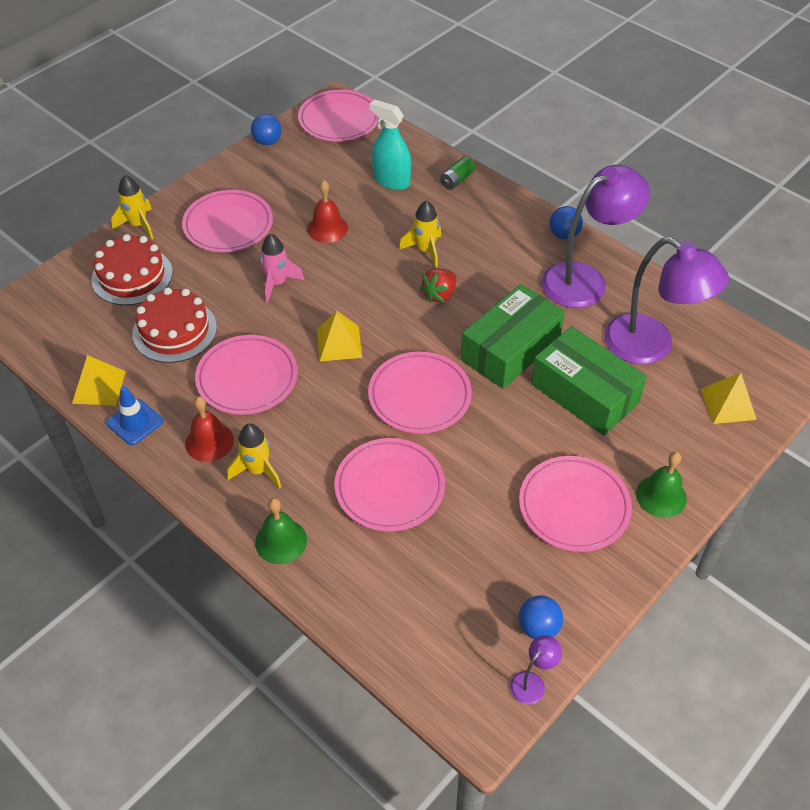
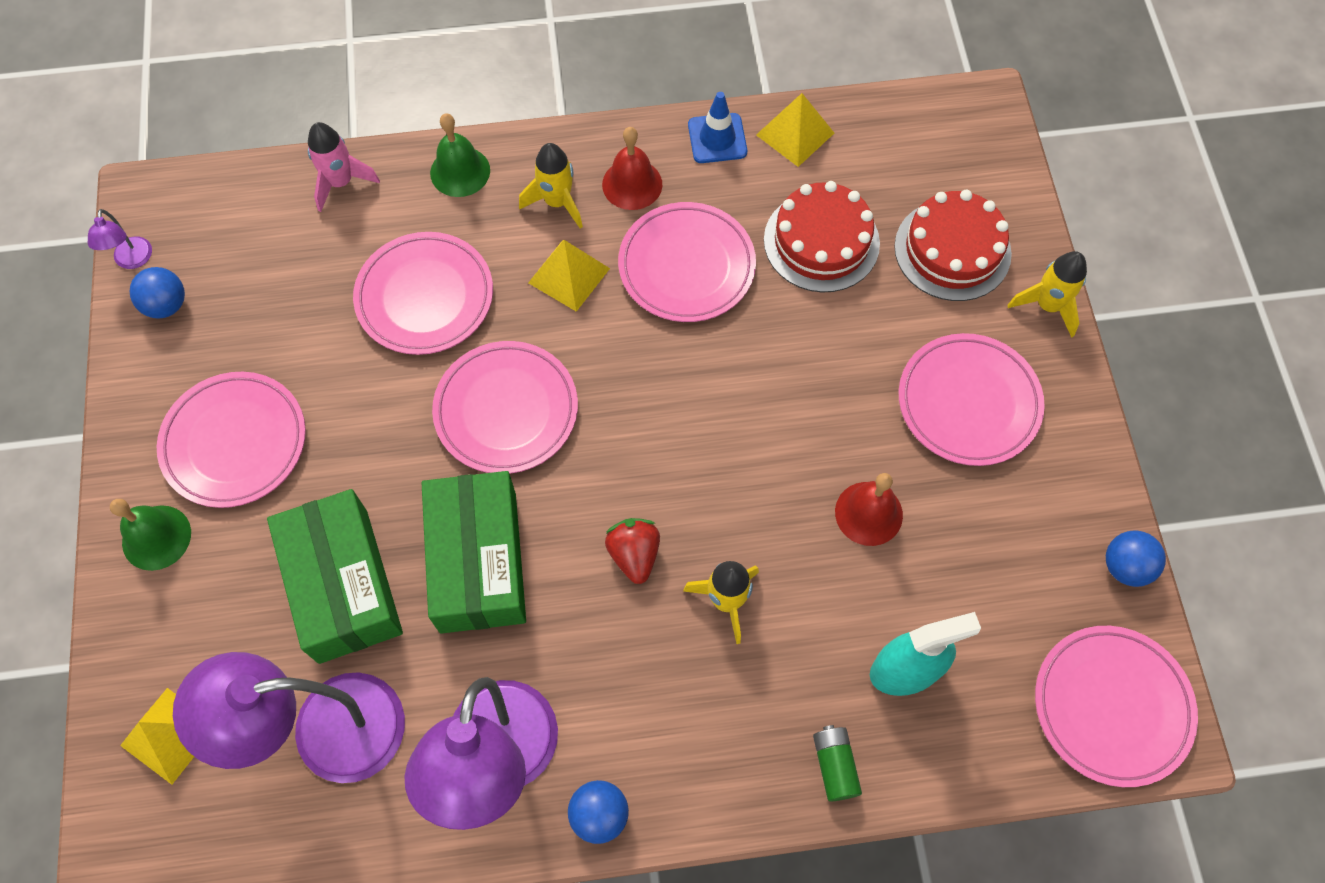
camera: 130 degrees right, 15 degrees up
pink rocket [260,234,305,303] -> pink rocket moved to [308,122,380,212]
yellow pyramid [317,311,362,362] -> yellow pyramid moved to [528,240,610,312]
green box [531,326,647,436] -> green box turned 75 degrees clockwise [267,489,403,664]

